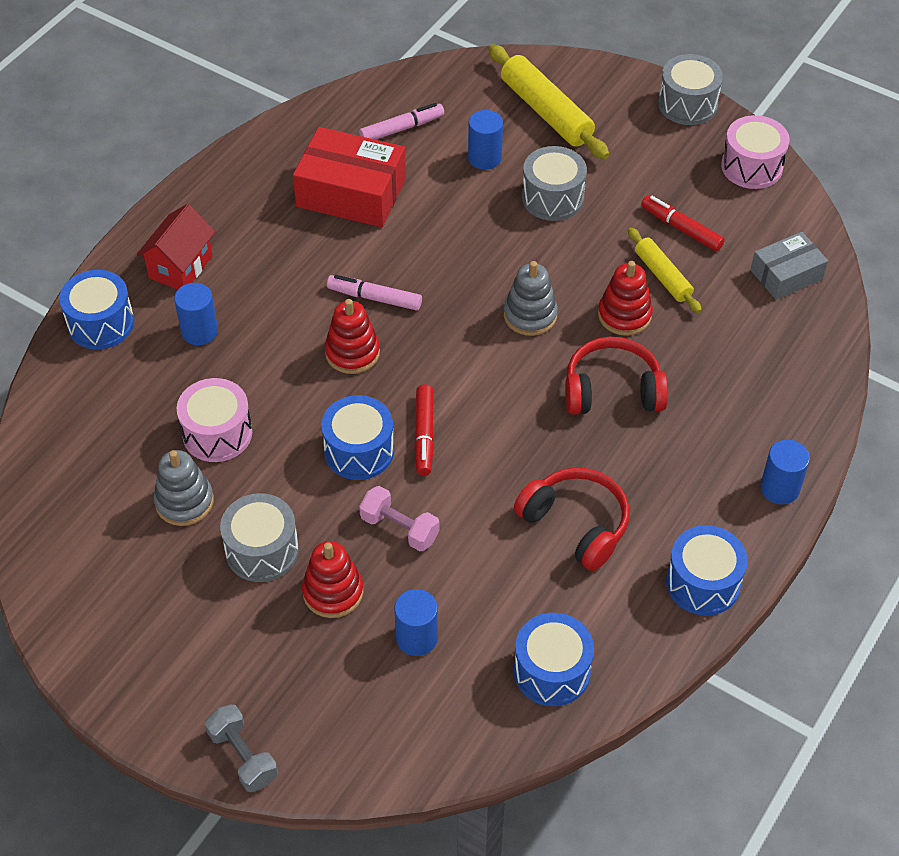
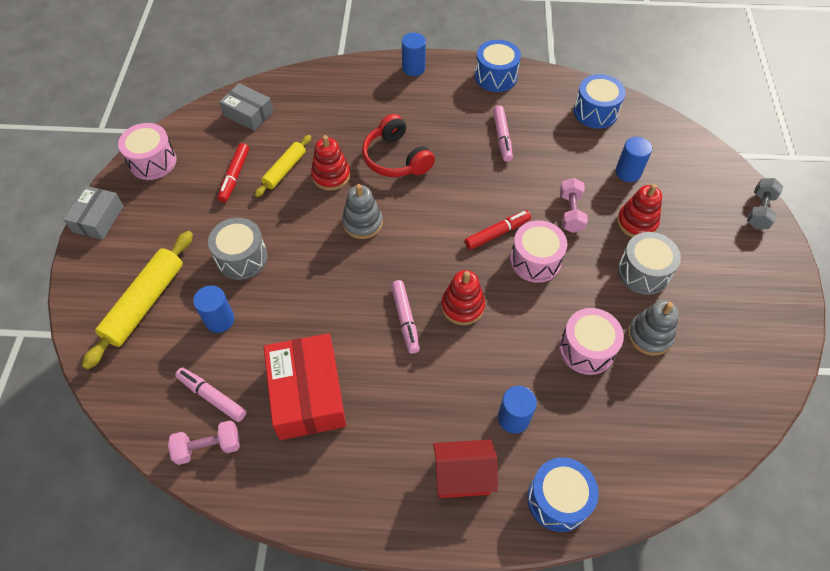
camera: 120 degrees left, 5 degrees up
blue drum [321,395,394,480] -> pink drum [510,220,567,283]
red headphones [514,467,630,571] -> pink marker [493,106,513,162]
grey drum [658,54,723,125] -> grey box [63,186,124,240]
none -> pink dumbbell [168,420,239,465]

